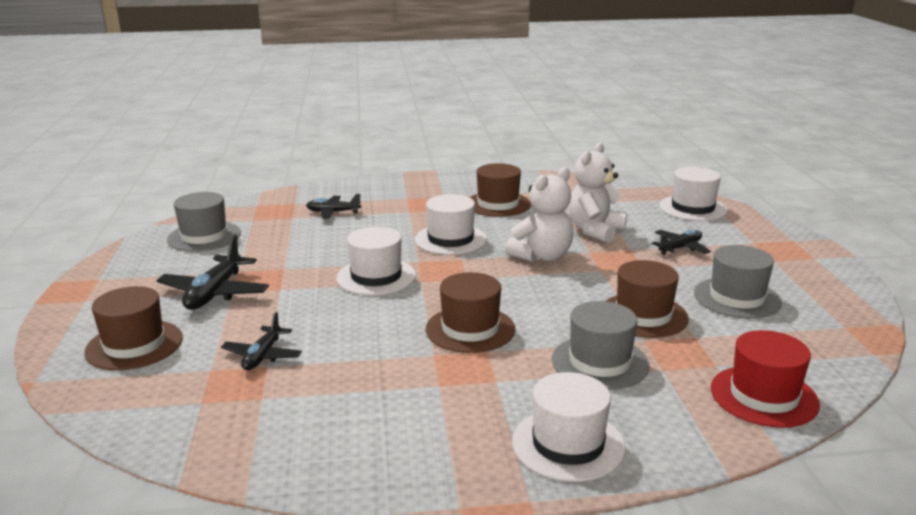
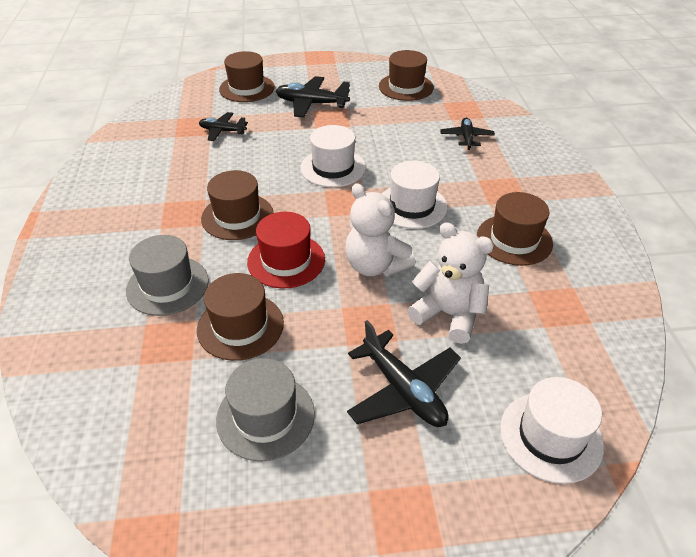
camera: 90 degrees right, 20 degrees up
grey hat [167,192,241,252] -> brown hat [379,50,434,101]
white hat [512,372,626,482] -> none
black plane [652,229,711,255] -> black plane [347,320,461,427], size x1.60
red hat [711,330,820,428] -> red hat moved to [247,212,325,289]

